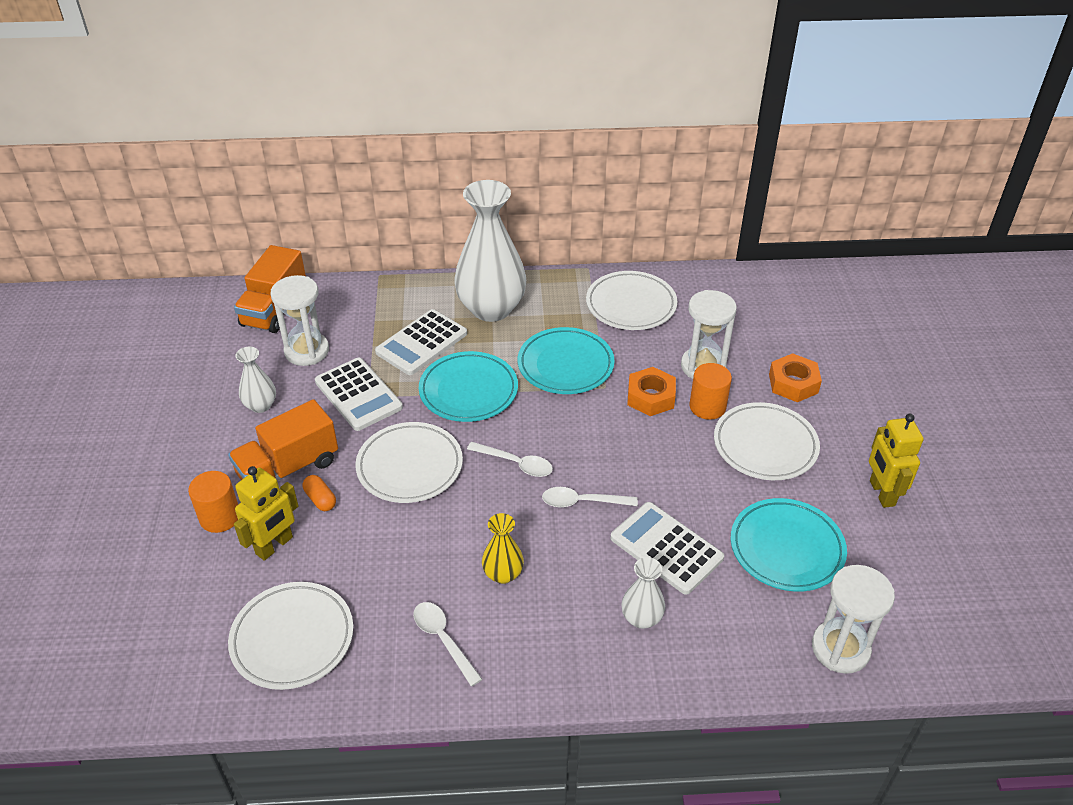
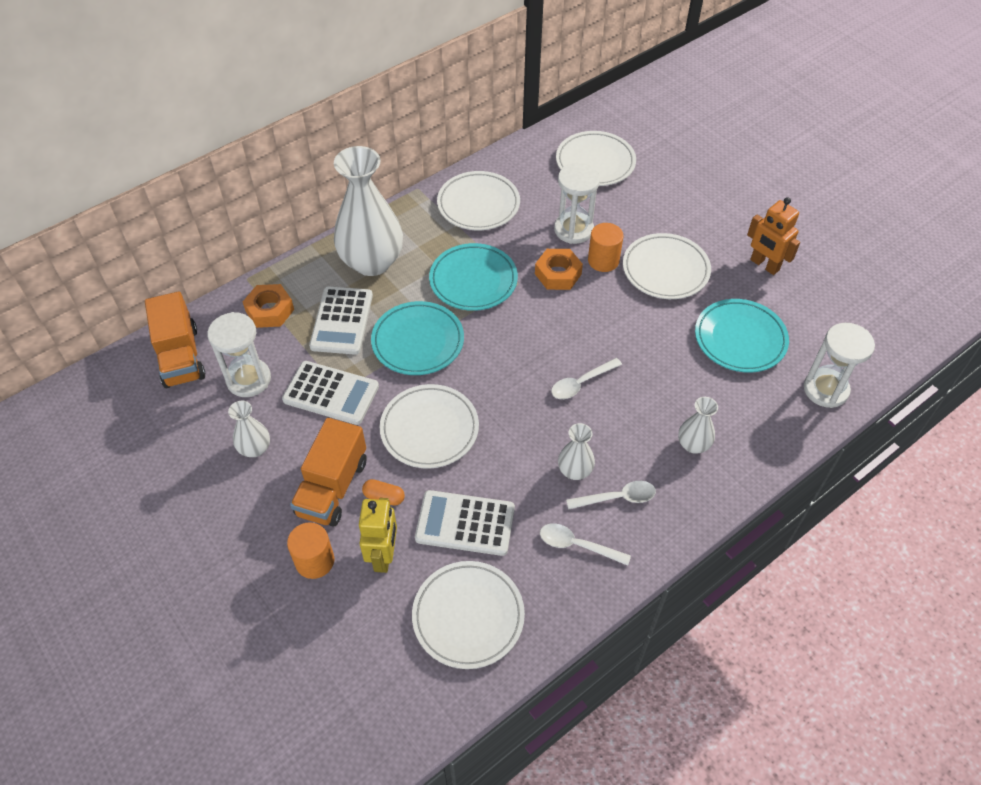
camera: 35 degrees left, 10 degrees up
white spoon [467,442,553,477] -> white spoon moved to [566,481,656,510]
yellow vase [482,513,524,584] -> white vase [558,423,595,480]
white calculator [610,502,724,595] -> white calculator moved to [415,490,515,556]
orange nut [769,353,822,402] -> orange nut moved to [243,284,294,328]
yellow robot [869,414,924,508] -> orange robot [747,197,800,275]
none -> white plate [556,131,636,186]

